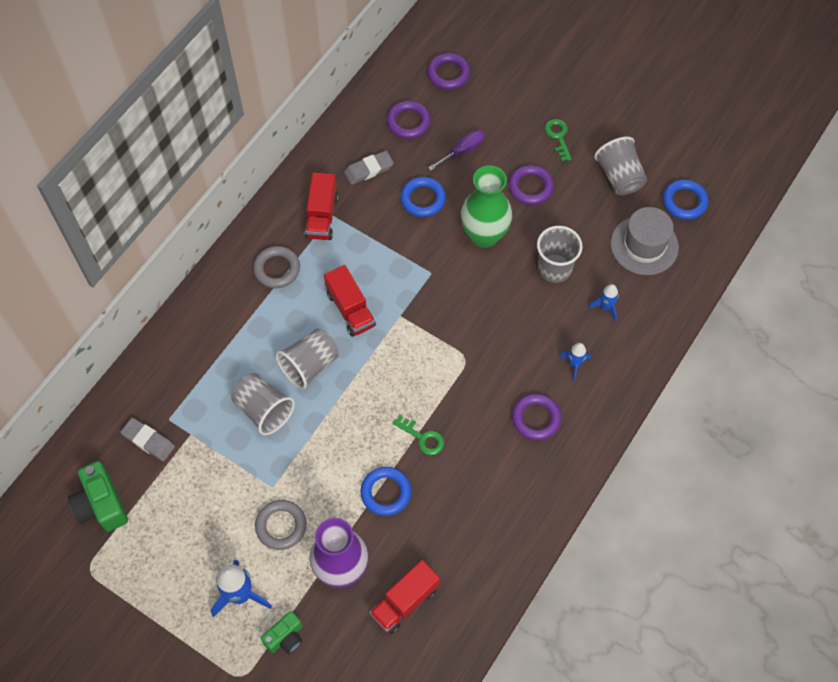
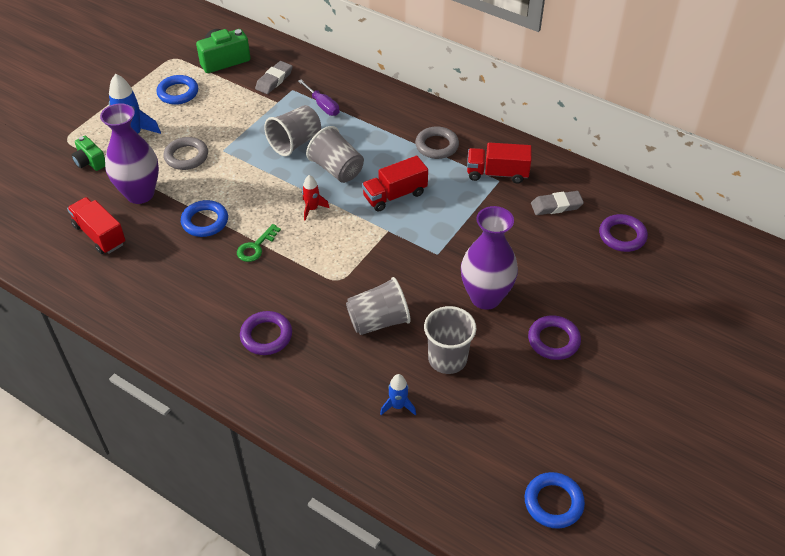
camera: 90 degrees right, 15 degrees down
grey eraser [344,151,394,185] -> grey eraser turned 75 degrees counterclockwise [531,191,584,215]
blue ring [400,177,446,217] -> blue ring moved to [156,75,198,105]
purple ring [427,53,470,90] -> none
purple screwdriver [428,130,485,170] -> purple screwdriver moved to [298,80,339,116]
green vase [461,165,512,248] -> purple vase [461,206,518,310]
green key [545,119,572,161] -> none
blue rocket [560,343,591,381] -> none
grey cup [594,136,647,195] -> grey cup moved to [346,277,411,335]
grey hat [611,207,679,275] -> none
none -> red rocket [302,175,329,220]

